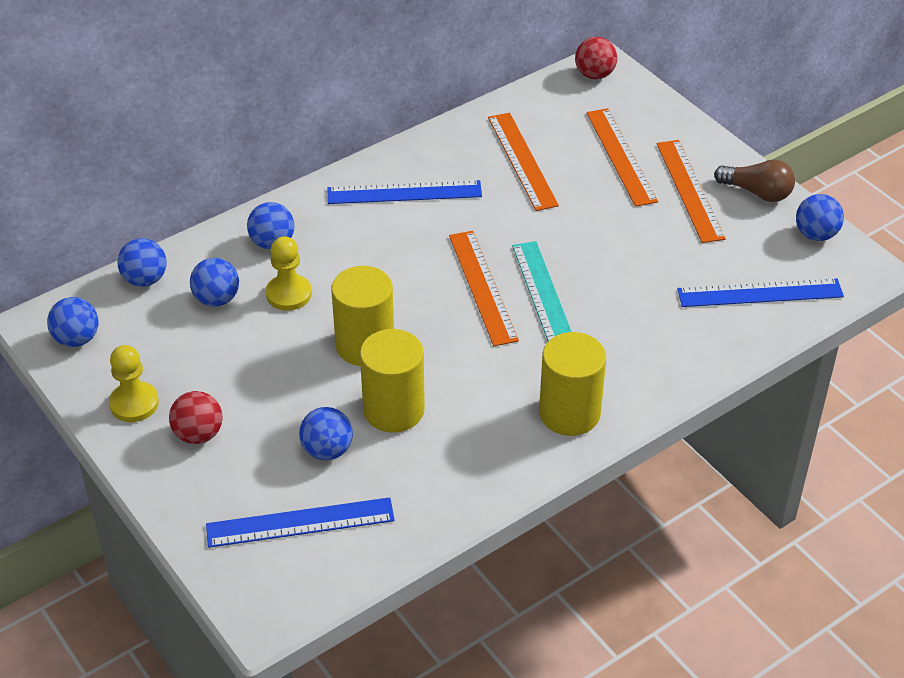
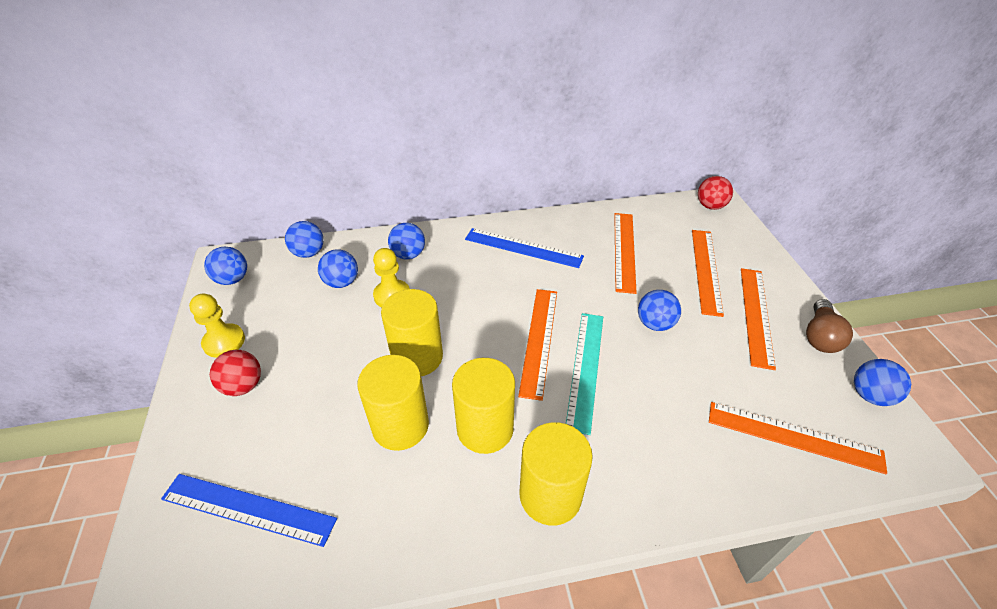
camera: 25 degrees right, 0 degrees up
blue ball [299,407,353,460] -> blue ball moved to [638,290,681,331]
blue ruler [677,278,844,307] -> orange ruler [709,402,887,475]
brown light bulb [714,159,795,202] -> brown light bulb turned 60 degrees clockwise [806,299,853,353]
none -> yellow cylinder [452,358,515,454]

